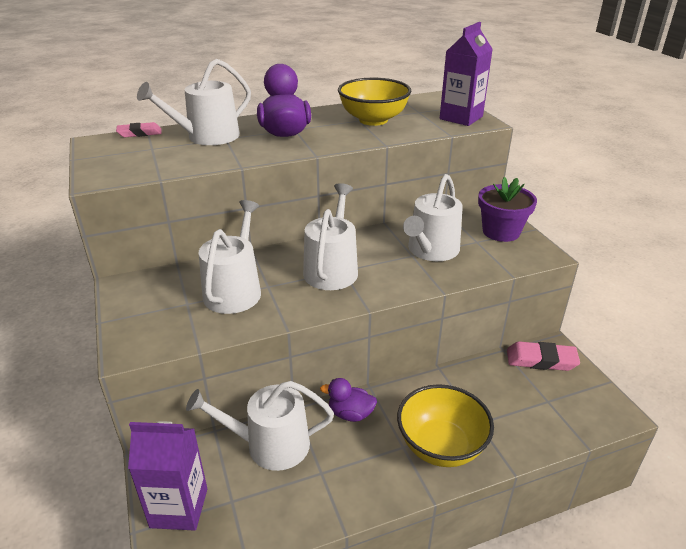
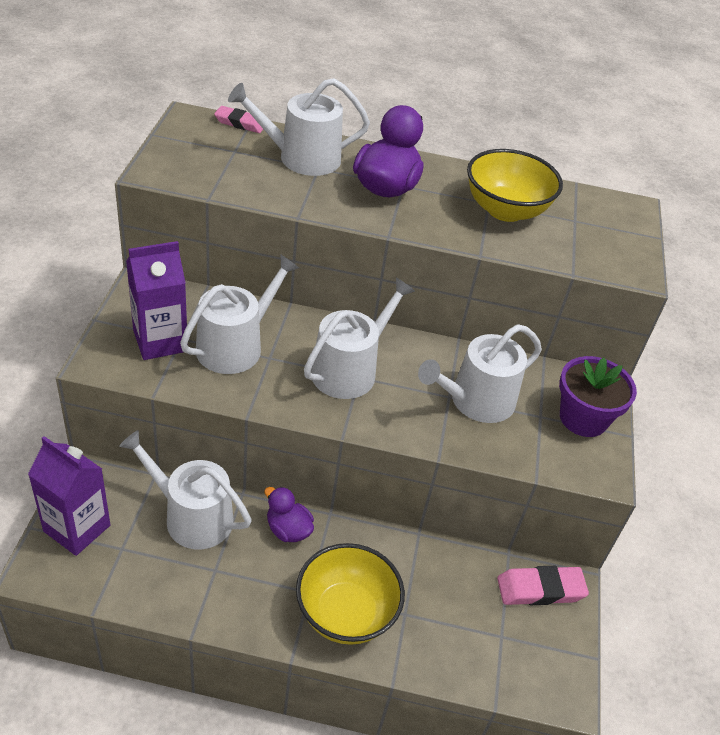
camera: 25 degrees right, 10 degrees up
purple carton [440,22,493,126] -> purple carton moved to [126,241,188,360]
pink eraser [507,341,580,371] -> pink eraser turned 45 degrees counterclockwise [497,566,589,605]

